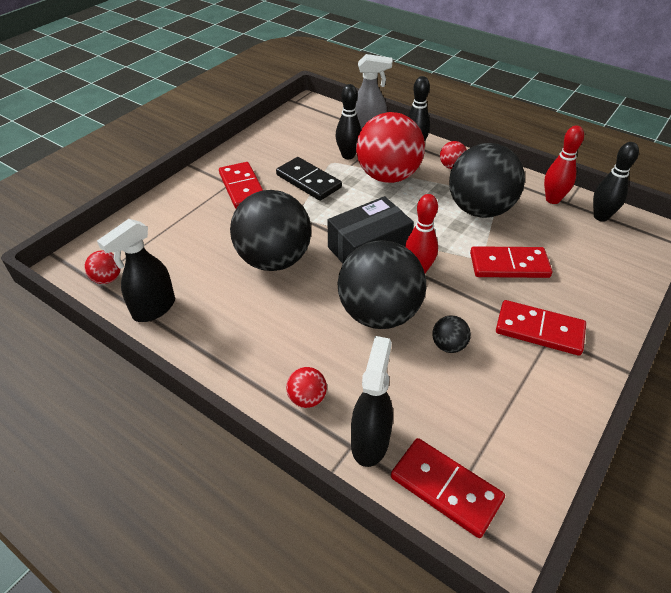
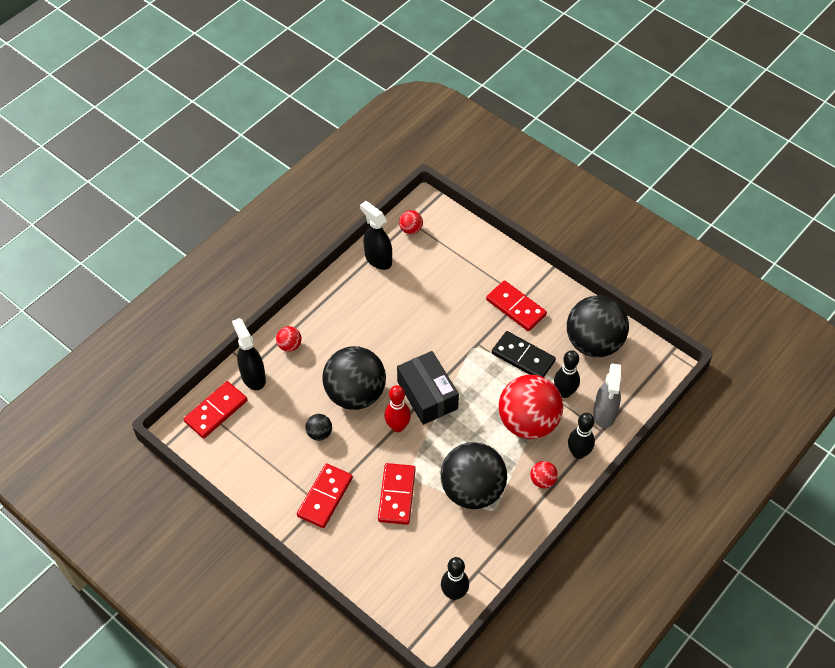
camera: 95 degrees right, 10 degrees up
red domino [219,162,263,209] -> red domino turned 60 degrees clockwise [486,280,547,331]
black ball [230,190,311,271] -> black ball moved to [567,296,629,357]
black domino [276,157,342,201] -> black domino turned 75 degrees clockwise [492,331,556,377]
black spray bottle [351,336,393,467] -> black spray bottle turned 135 degrees counterclockwise [232,318,266,390]
red bowling pin [544,125,584,204] -> none

